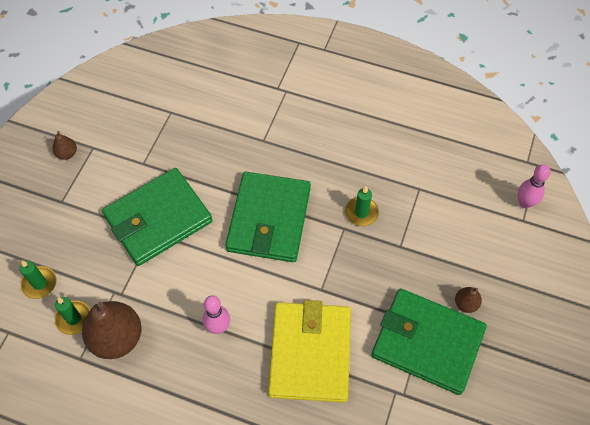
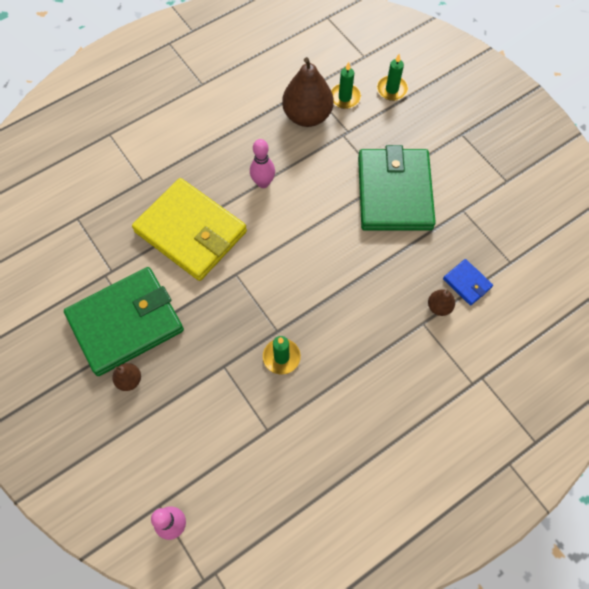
camera: 125 degrees right, 5 degrees up
brown pear [53,131,77,160] -> brown pear moved to [428,290,455,316]
green wallet [225,172,311,262] -> none
none -> blue wallet [443,259,493,306]

